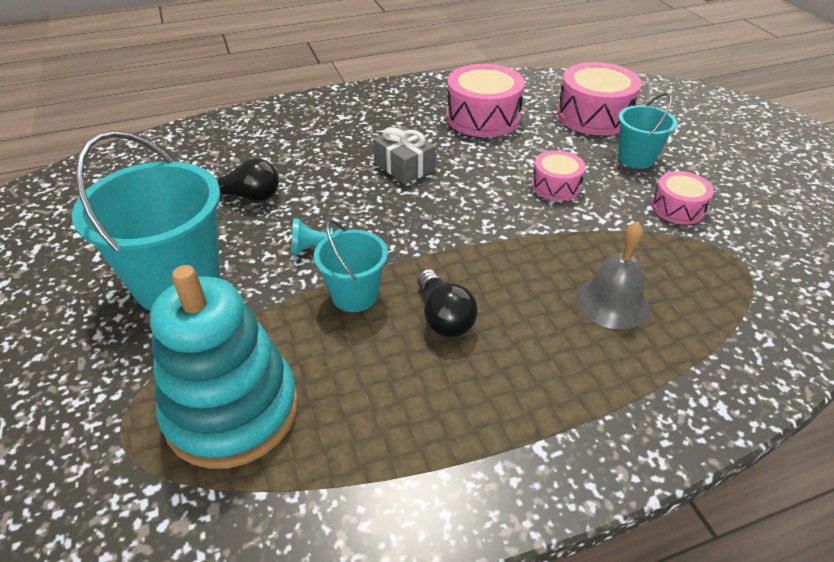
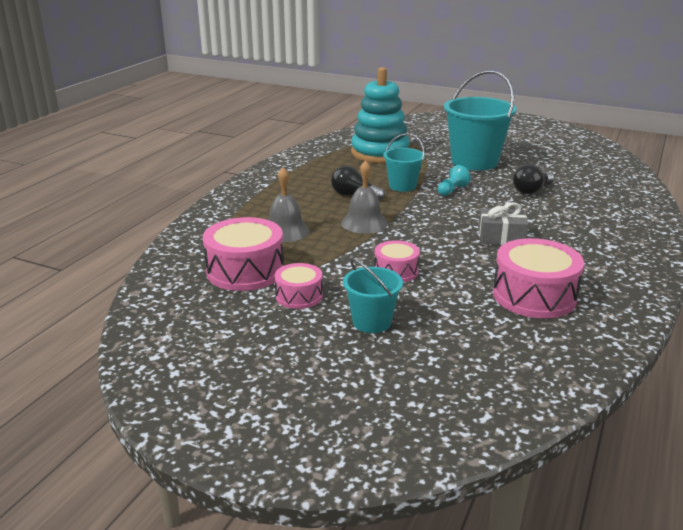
camera: 135 degrees right, 15 degrees down
pink drum [557,62,642,135] -> pink drum moved to [203,217,284,291]
none -> grey bell [341,160,388,234]

